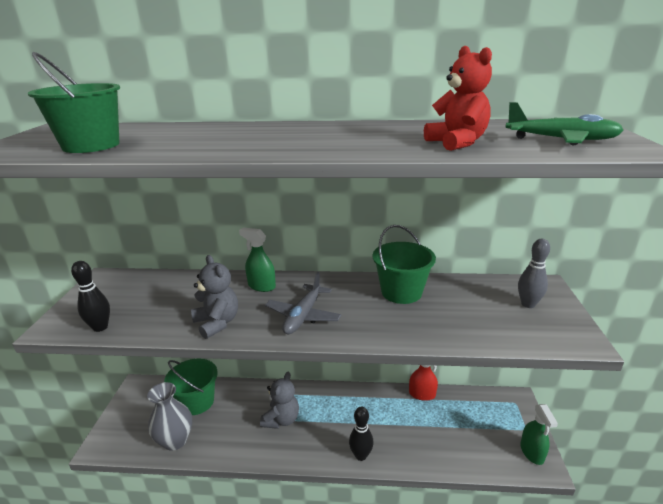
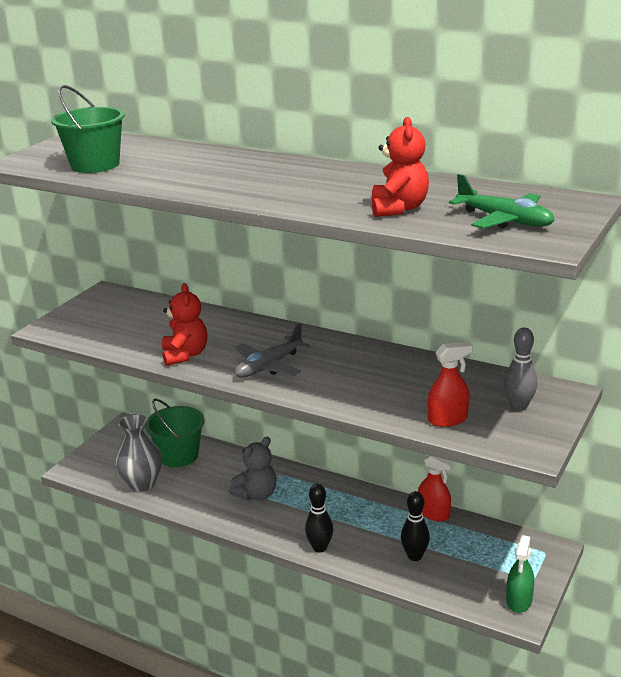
camera: 25 degrees right, 0 degrees up
black bowling pin [71,261,110,332] -> black bowling pin moved to [401,491,430,561]
grey teddy bear [191,255,238,339] -> red teddy bear [162,283,208,366]
green spray bottle [239,227,276,292] -> none
green bucket [373,225,436,304] -> none
none -> red spray bottle [428,342,473,427]

